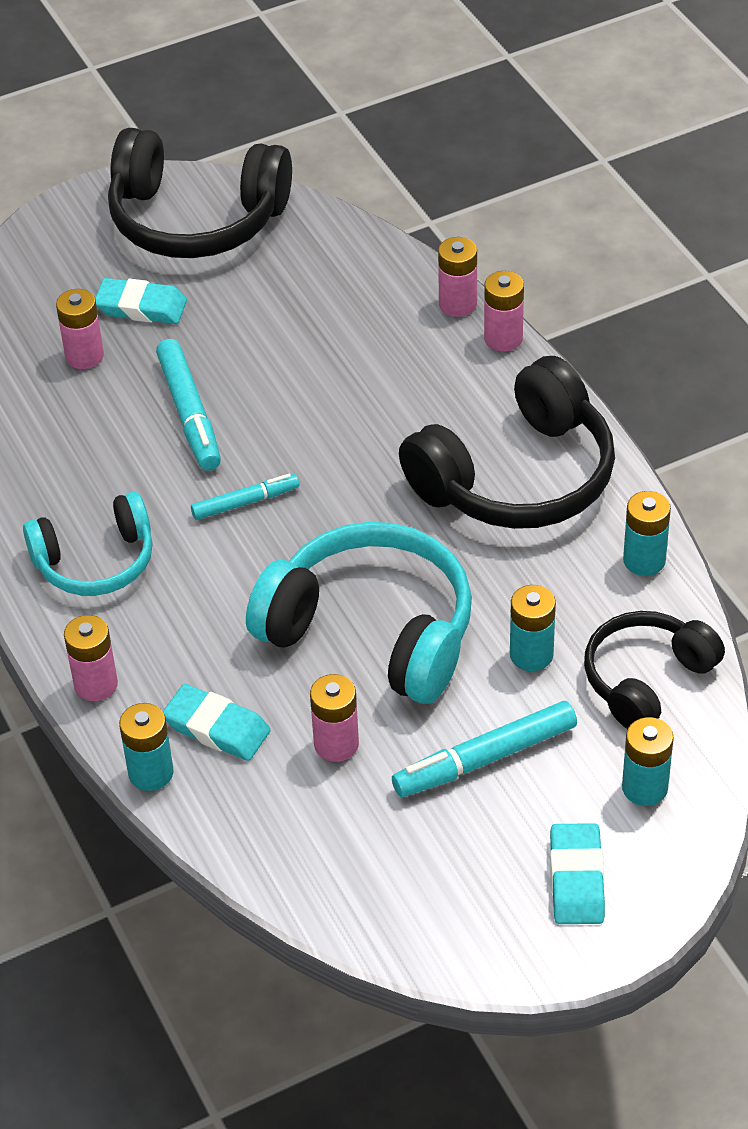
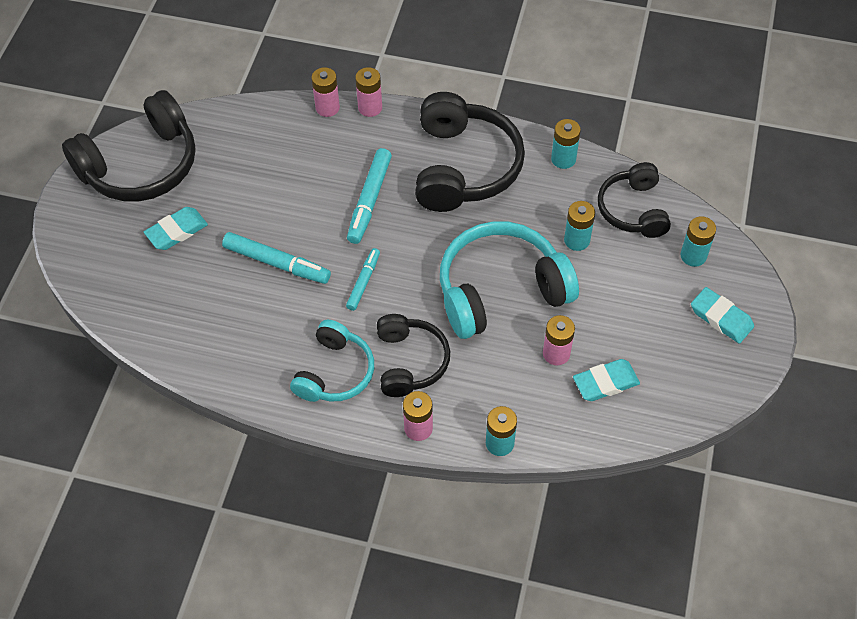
camera: 50 degrees left, 10 degrees up
pink battery [56,289,104,369] -> none
turquoise eraser [163,684,270,761] -> turquoise eraser moved to [573,359,640,401]
turquoise marker [392,701,577,797] -> turquoise marker moved to [347,148,392,244]
none -> black headphones [377,314,450,397]

